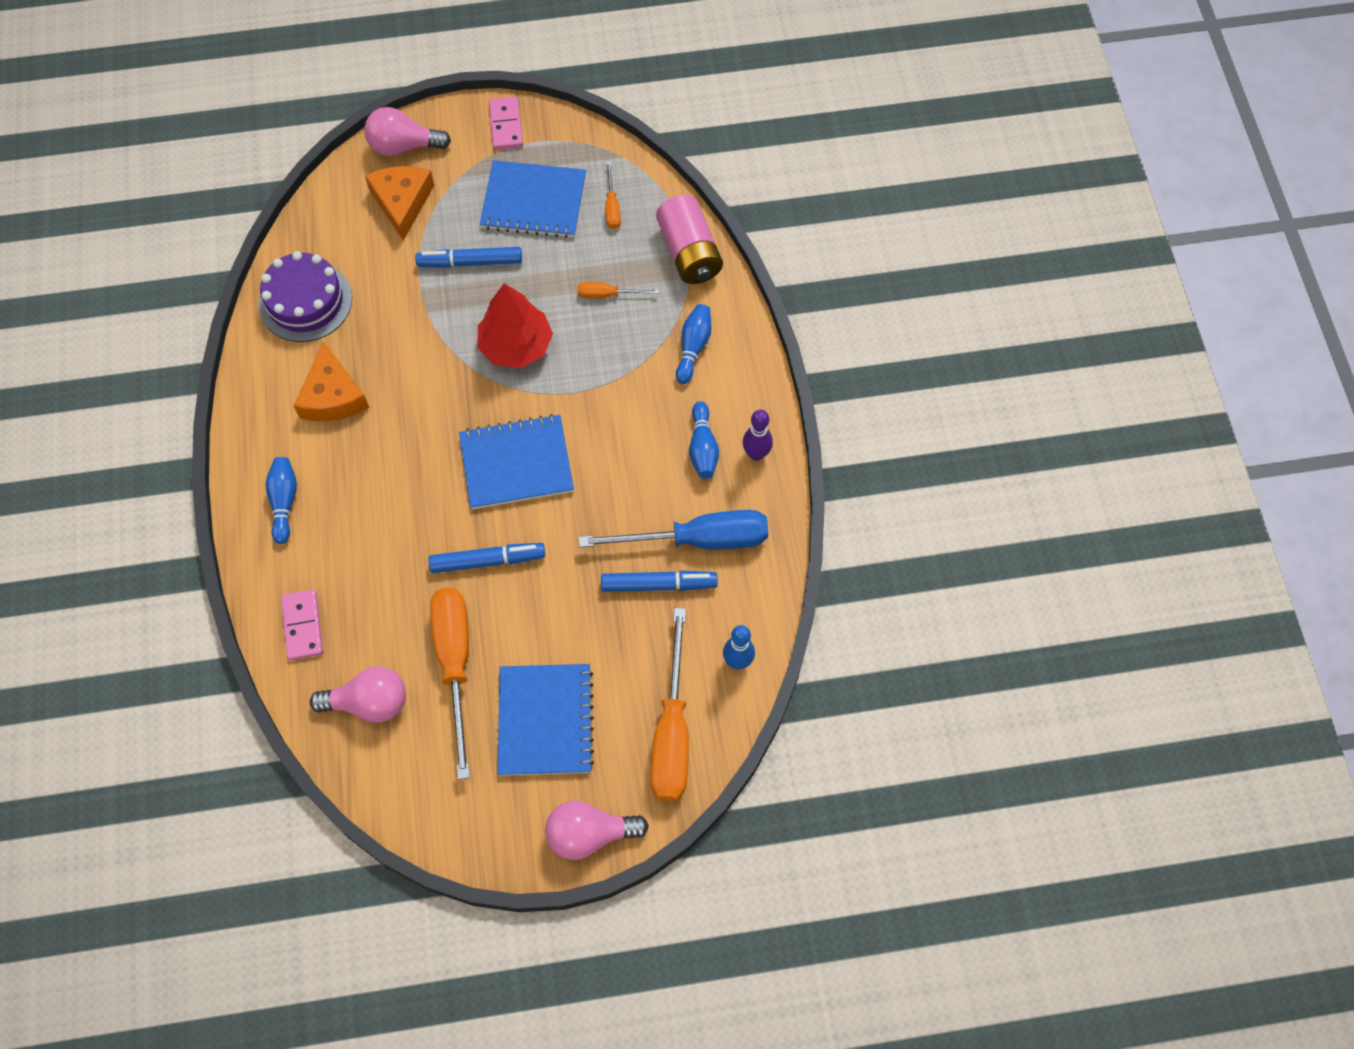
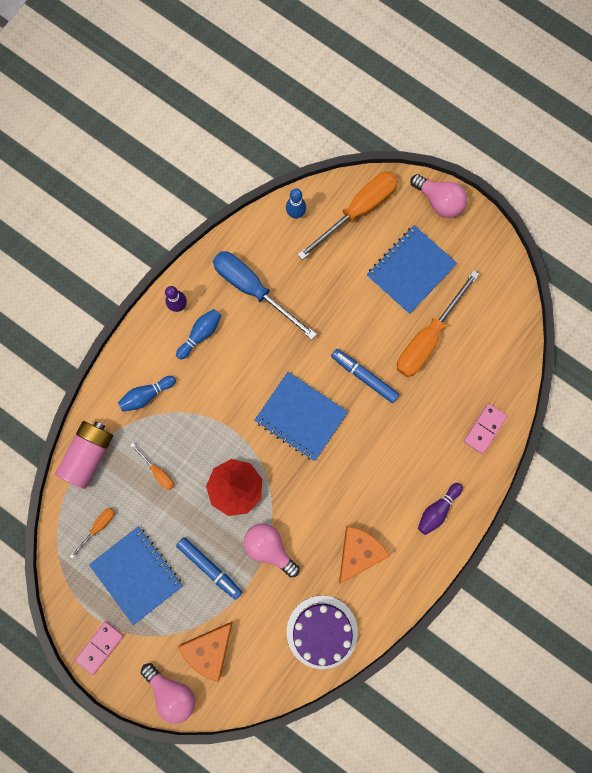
camera: 135 degrees left, 15 degrees up
blue bowling pin [266,457,297,544] -> purple bowling pin [418,483,463,535]
pink light bulb [310,666,406,723] -> pink light bulb moved to [244,523,300,578]
blue marker [601,570,718,592] -> none

